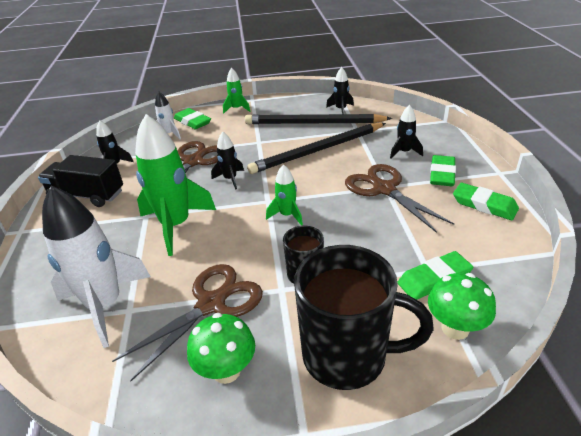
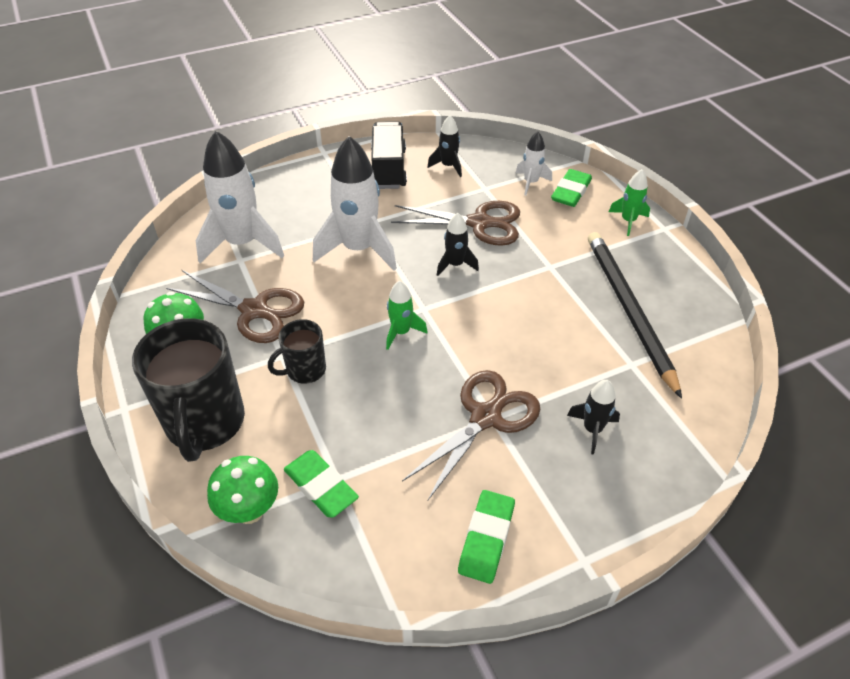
camera: 70 degrees right, 10 degrees up
green rocket [135,114,216,256] -> white rocket [313,136,397,271]
black pencil [247,123,386,174] -> none
black rocket [326,67,354,114] -> none
green eraser [430,155,456,186] -> none

